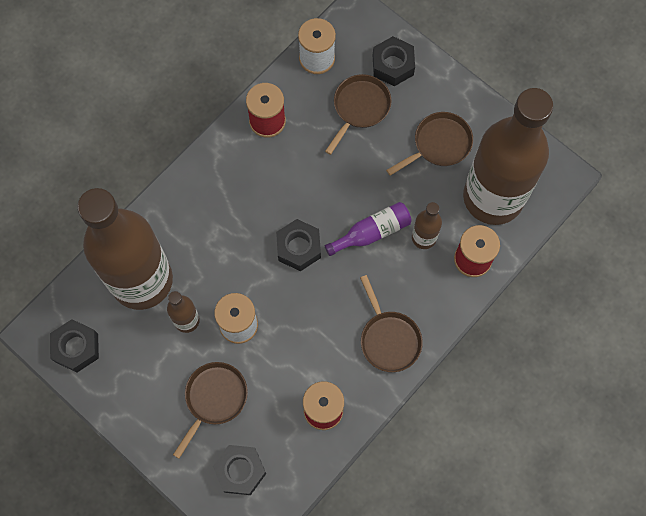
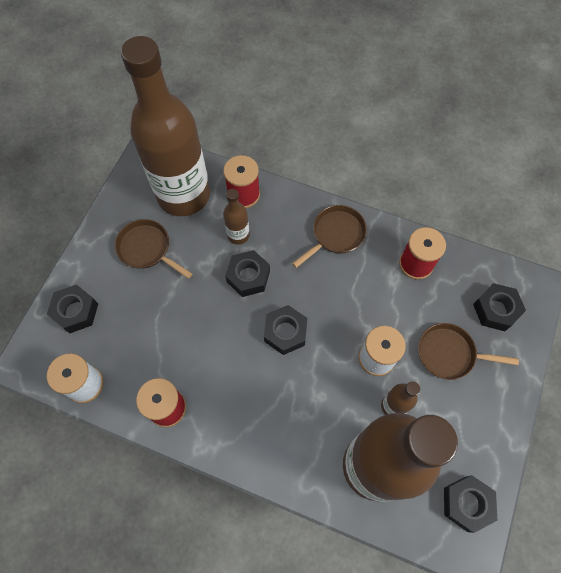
camera: 110 degrees left, 5 degrees down
brown pan [325,74,391,155] -> none
purple bottle [325,202,412,256] -> black nut [225,250,270,297]

